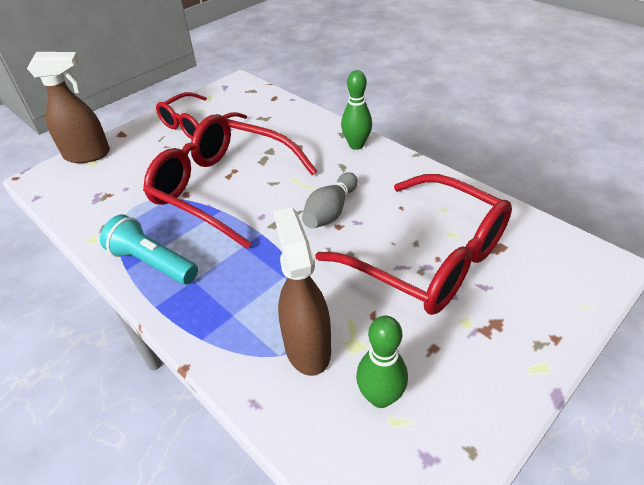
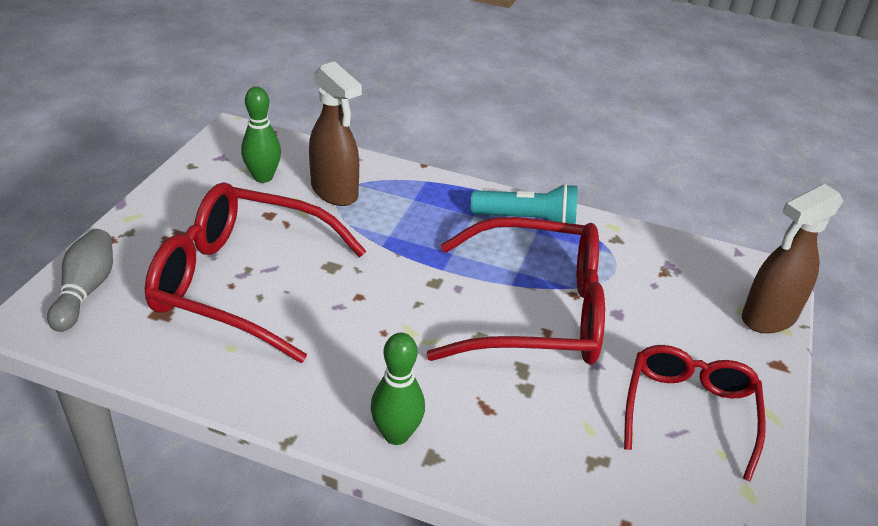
camera: 150 degrees right, 5 degrees down
grey bowling pin [302,172,358,229] -> grey bowling pin moved to [47,229,113,332]

